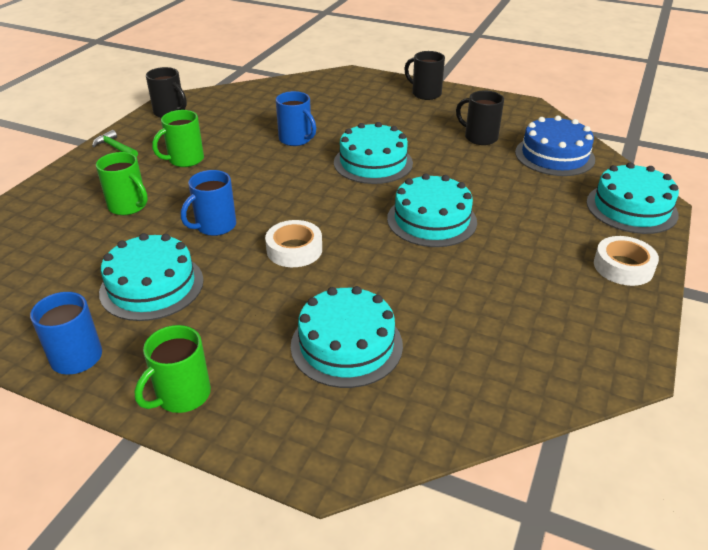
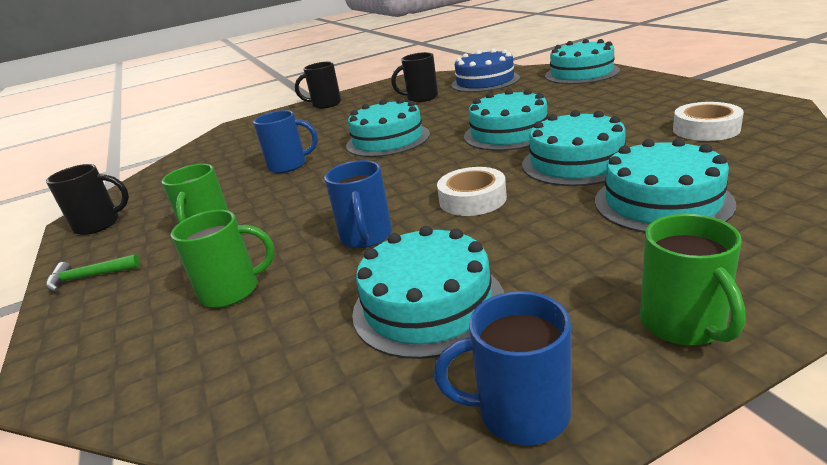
camera: 45 degrees left, 10 degrees down
white tape [594,236,659,286] -> white tape moved to [673,102,744,141]
none -> turquoise cake [522,110,626,186]

